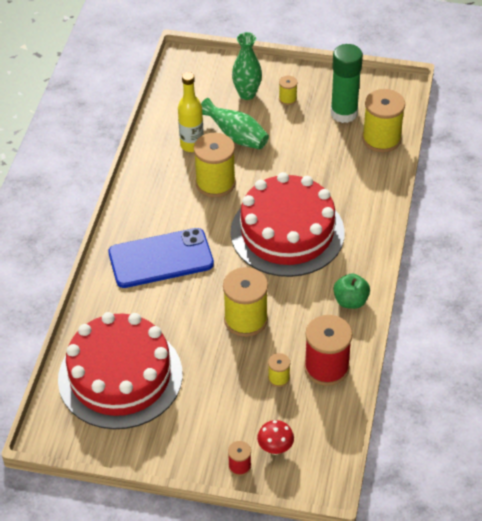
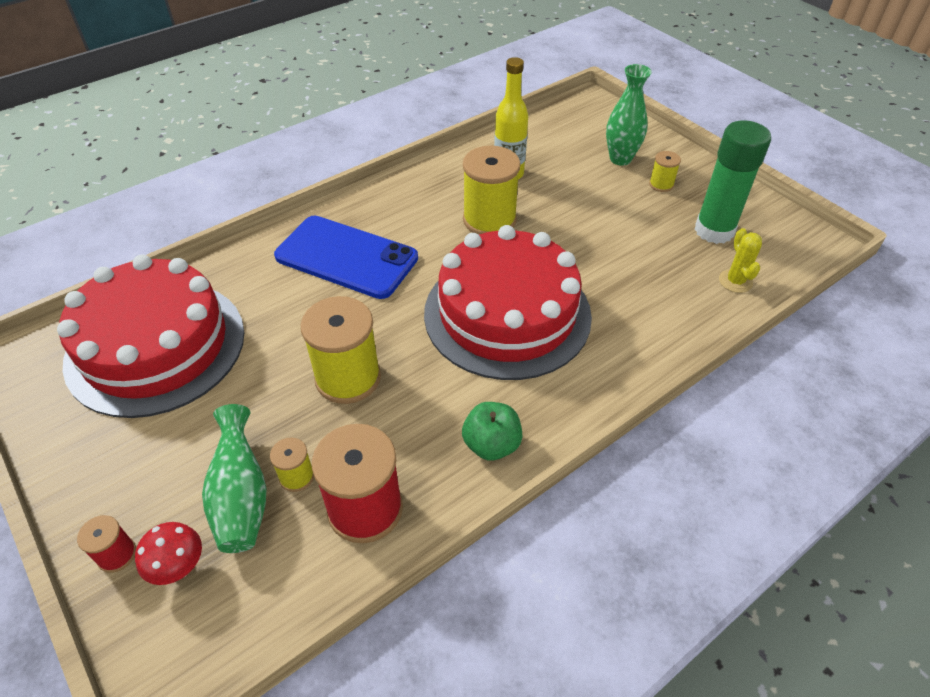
camera: 40 degrees right, 0 degrees up
green vase [201,98,269,150] -> green vase moved to [202,404,267,553]
yellow spool [362,89,405,153] -> yellow cactus [719,228,762,293]

